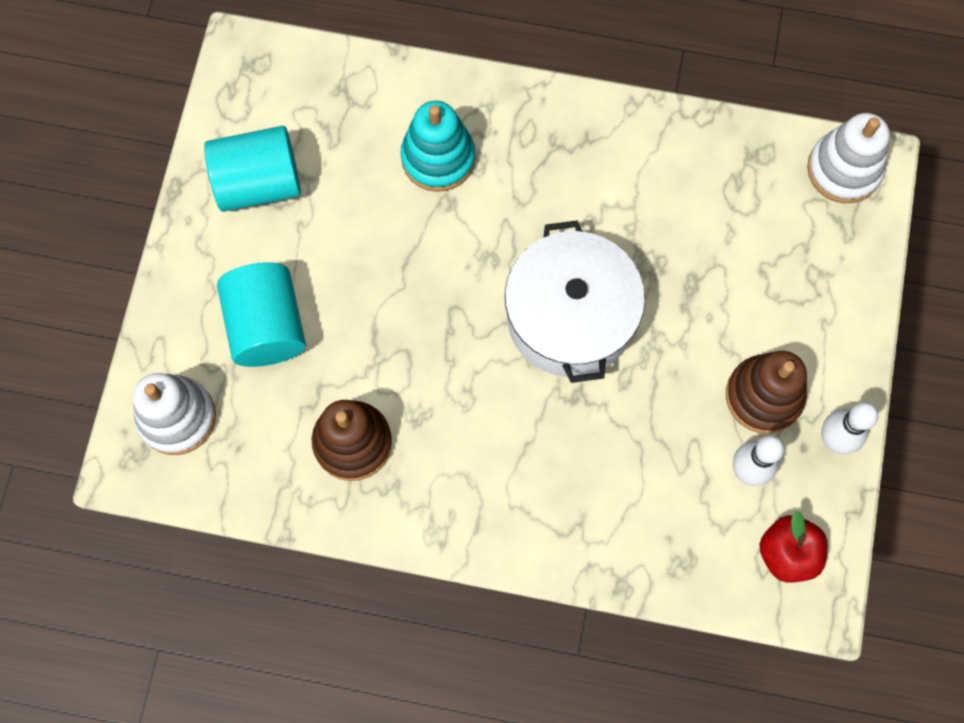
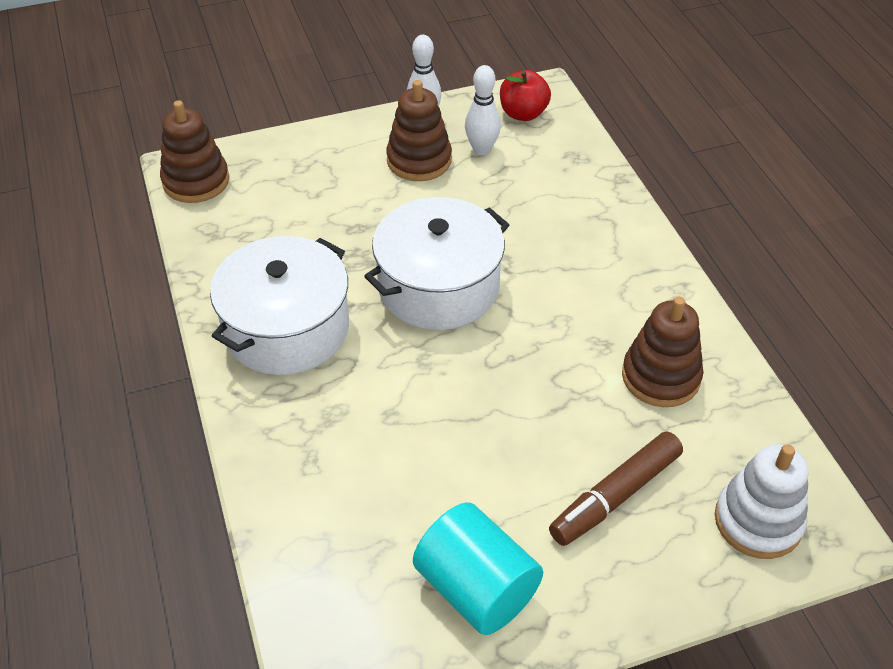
camera: 120 degrees left, 25 degrees down
turquoise cylinder [217,262,306,367] -> brown marker [549,431,683,546]
turquoise stacking toy [400,101,475,192] -> none
white stacking toy [807,113,890,203] -> brown stacking toy [160,100,229,203]
none -> white pot [210,236,349,375]

